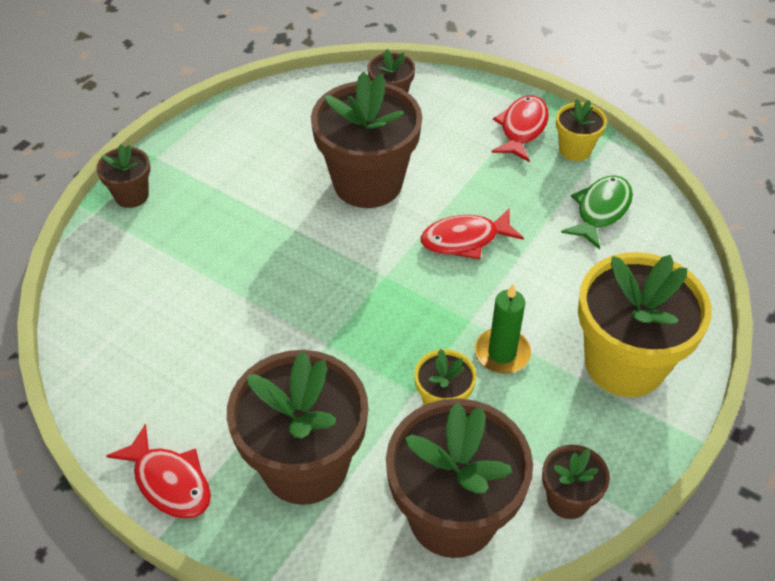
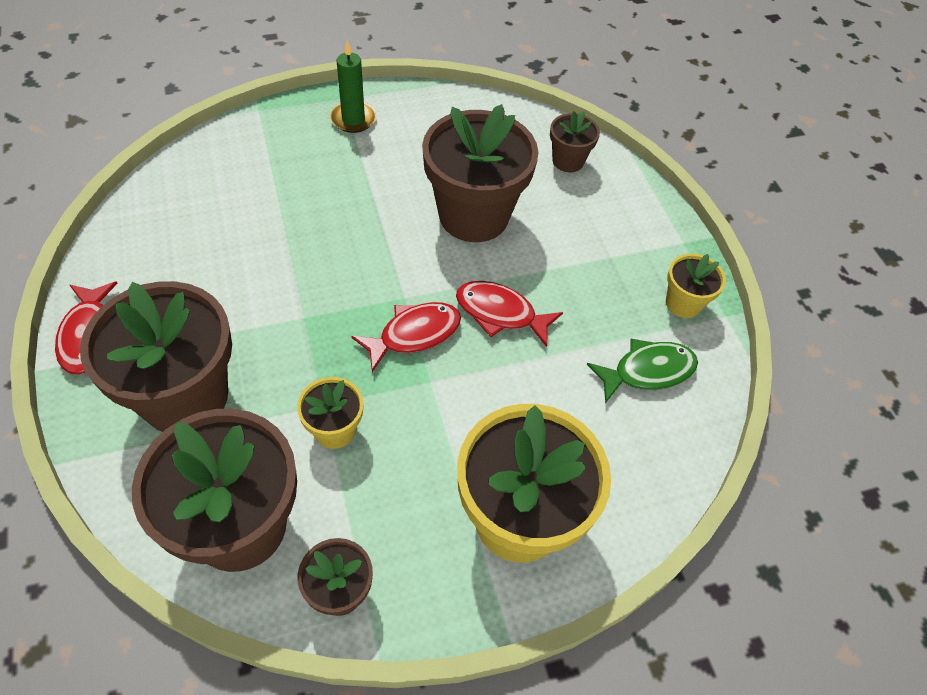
camera: 35 degrees right, 5 degrees up
brown flower pot [96,144,150,208] -> none
green candle [474,284,531,374] -> green candle moved to [330,41,376,133]
red fish [491,95,549,162] -> red fish moved to [351,302,461,372]

